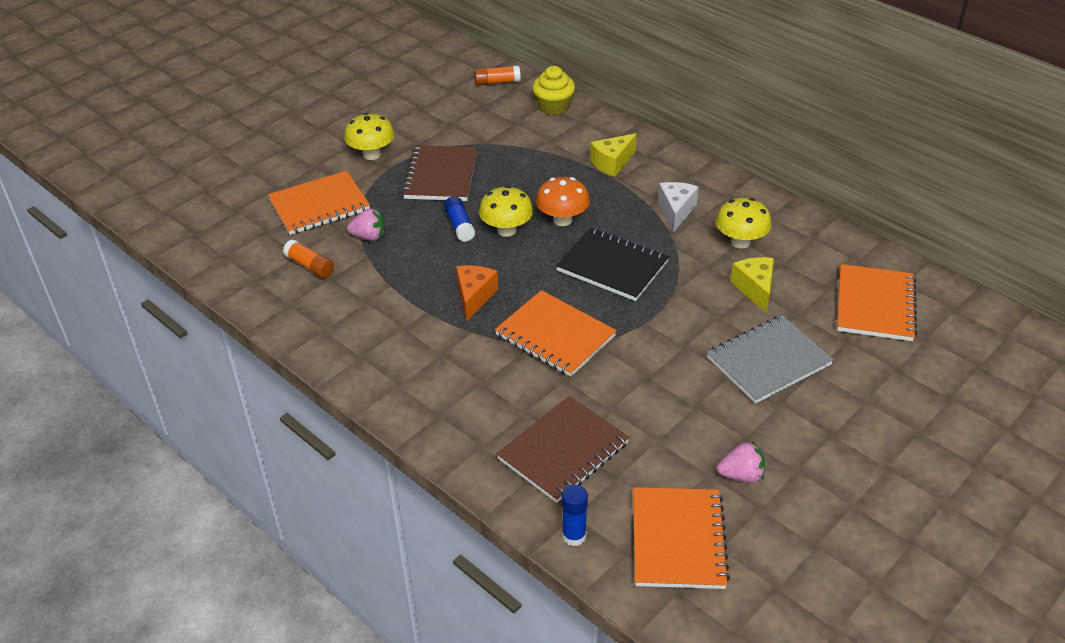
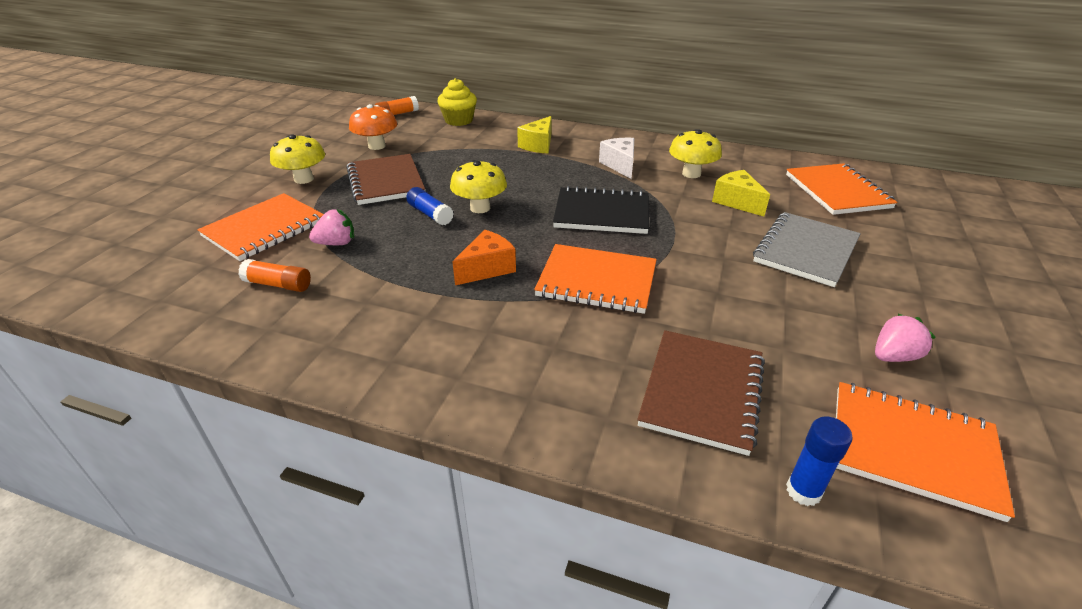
camera: 25 degrees left, 5 degrees down
orange cheese [456,266,498,322] -> orange cheese turned 60 degrees clockwise [452,230,516,285]
orange mushroom [536,177,590,226] -> orange mushroom moved to [349,104,397,150]
orange notebook [633,487,730,589] -> orange notebook turned 45 degrees counterclockwise [836,382,1015,522]

